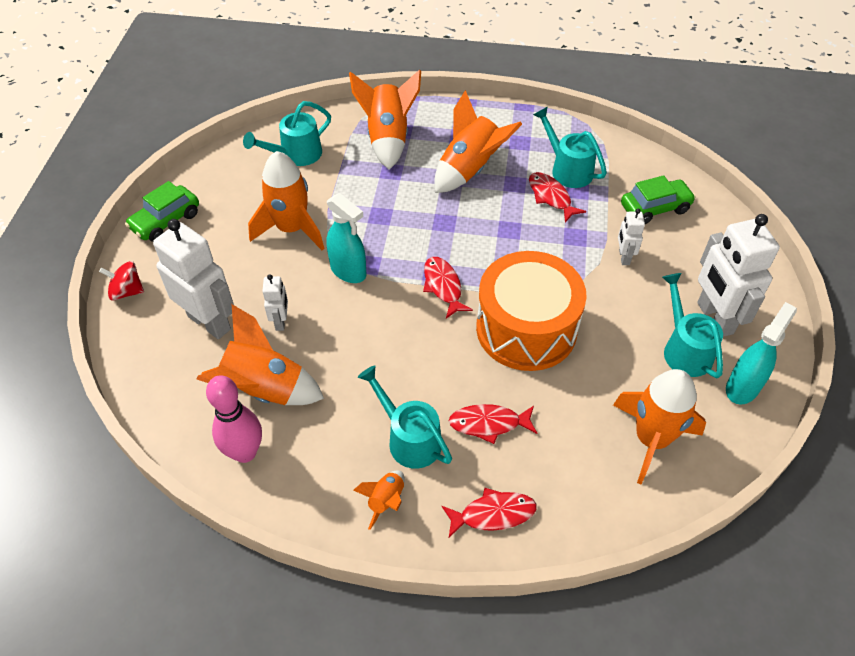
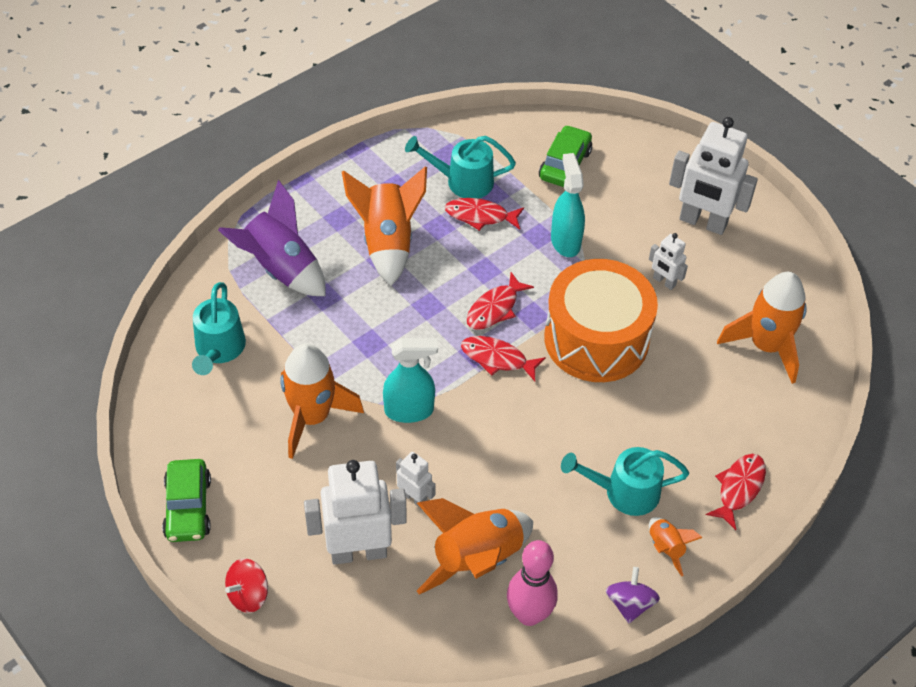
camera: 50 degrees left, 0 degrees up
orange rocket [349,69,421,170] -> purple rocket [218,180,326,296]
red fish [449,404,537,444] -> red fish moved to [467,272,534,330]
white robot [618,209,645,265] -> white robot moved to [649,233,688,290]
turquoise watering can [662,273,723,378] -> none
turquoise spray bottle [726,302,797,405] -> turquoise spray bottle moved to [551,153,585,257]
none -> purple spinning top [606,567,660,623]

